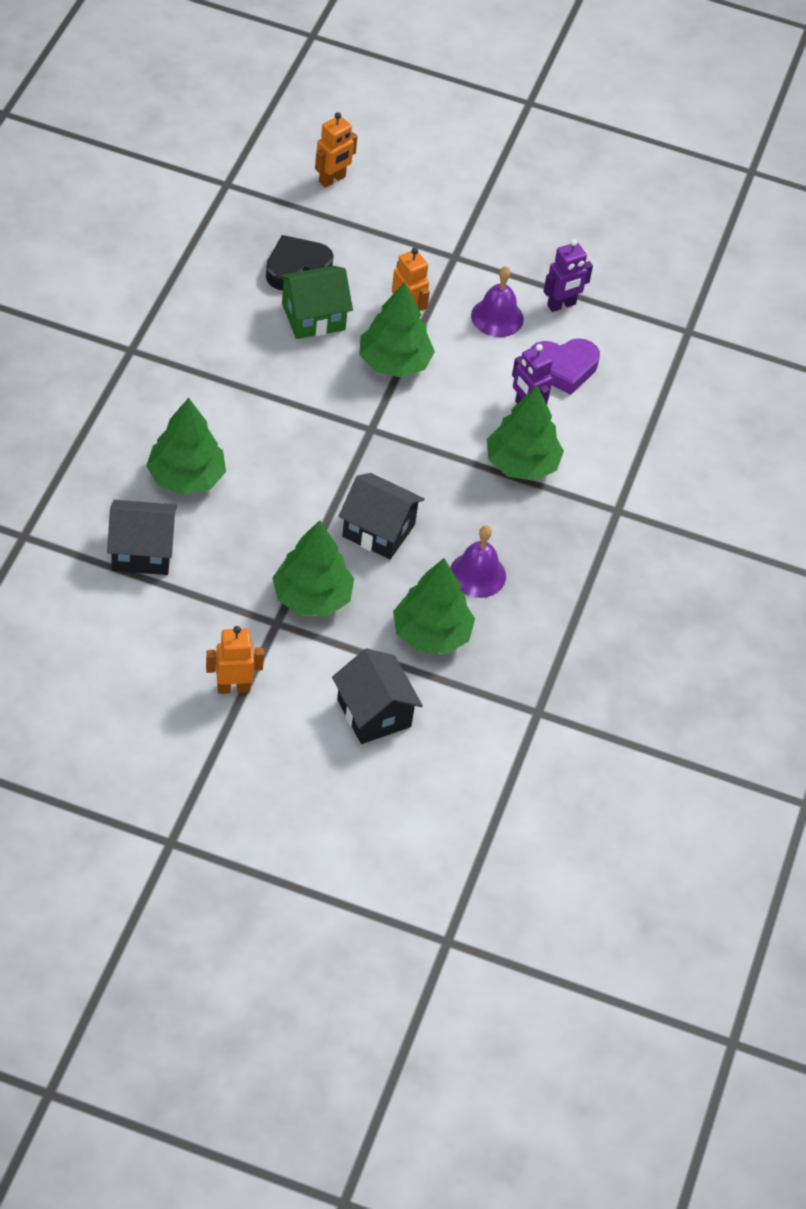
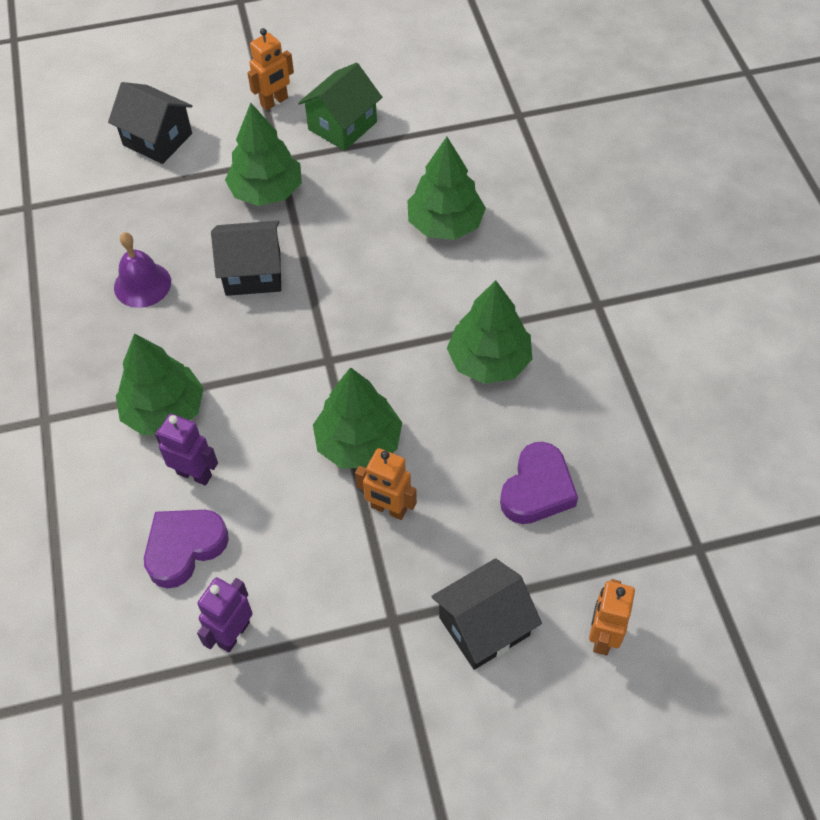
camera: 155 degrees right, 5 degrees up
black house [107,500,177,575] -> black house moved to [431,558,542,670]
black heart [266,235,334,290] -> purple heart [500,442,578,524]
green house [279,266,353,339] -> green house moved to [298,63,382,151]
green tree [393,558,475,654] -> green tree moved to [447,280,532,384]
purple bell [471,266,524,337] -> none

